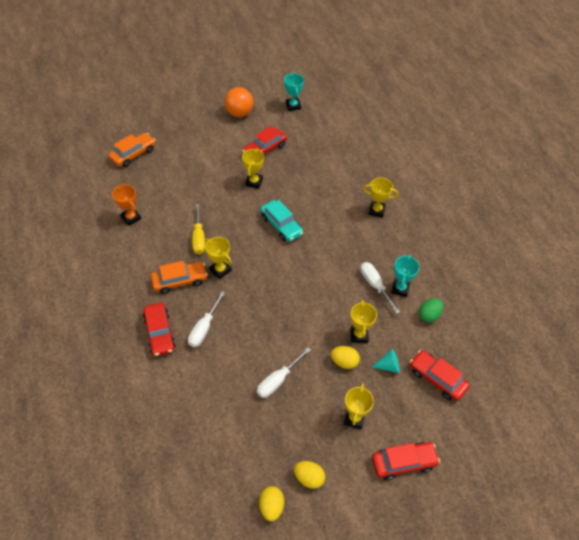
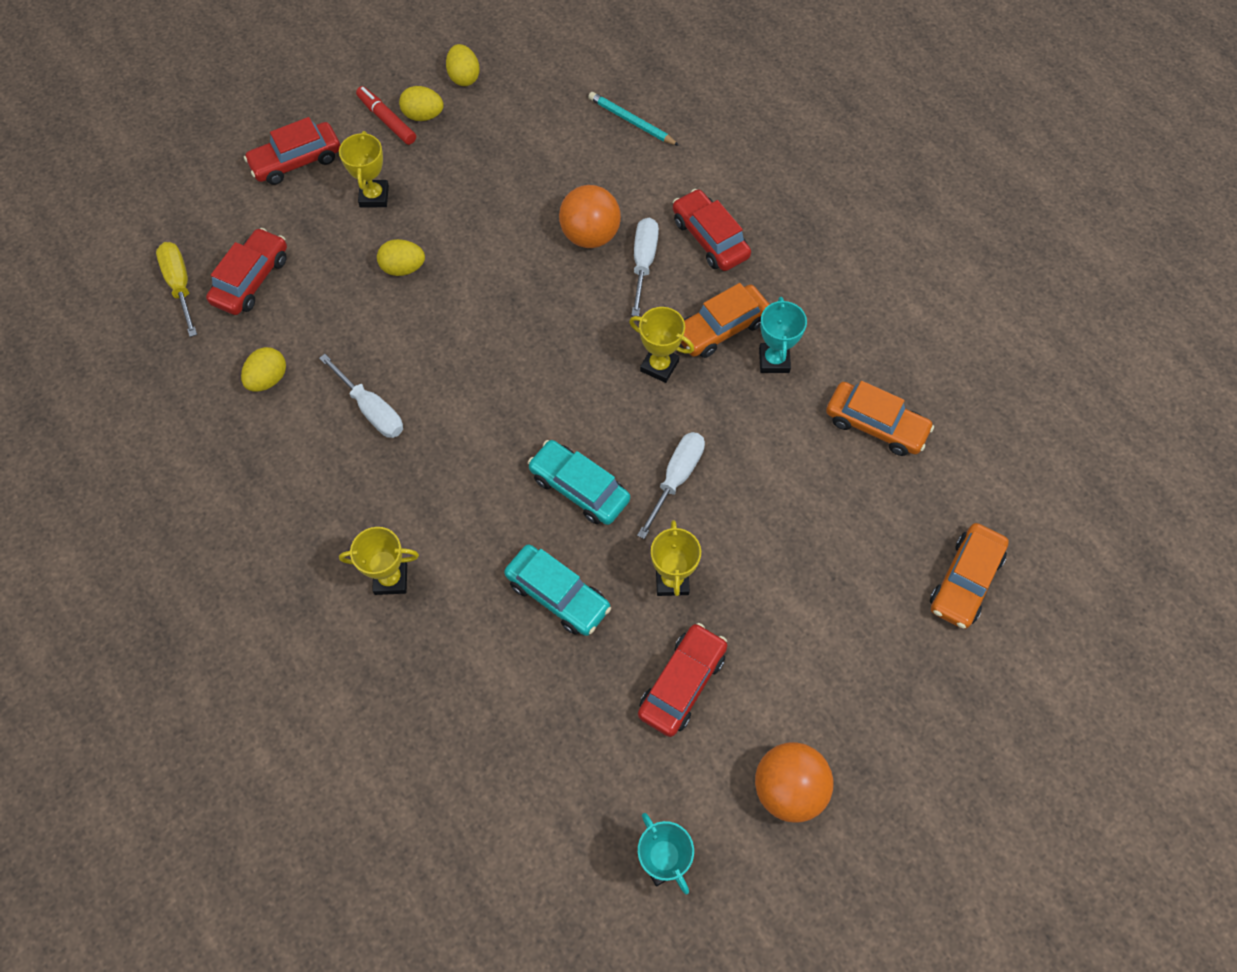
camera: 165 degrees right, 10 degrees up
orange trophy [112,184,141,226] -> orange car [826,381,934,456]
yellow screwdriver [192,204,205,255] -> yellow screwdriver moved to [156,242,197,337]
white screwdriver [257,347,310,398] -> white screwdriver moved to [637,432,705,539]
yellow trophy [351,300,377,343] -> none
turquoise cone [372,349,400,373] -> none
turquoise trophy [391,254,420,297] -> turquoise trophy moved to [759,297,807,373]
red car [410,350,470,401] -> red car turned 90 degrees counterclockwise [206,228,287,315]
green egg [419,298,443,322] -> yellow egg [241,347,286,392]
none -> red marker [356,86,416,145]
none -> turquoise car [504,544,611,636]
none -> orange ball [559,185,621,248]
none -> turquoise pencil [588,92,679,146]

